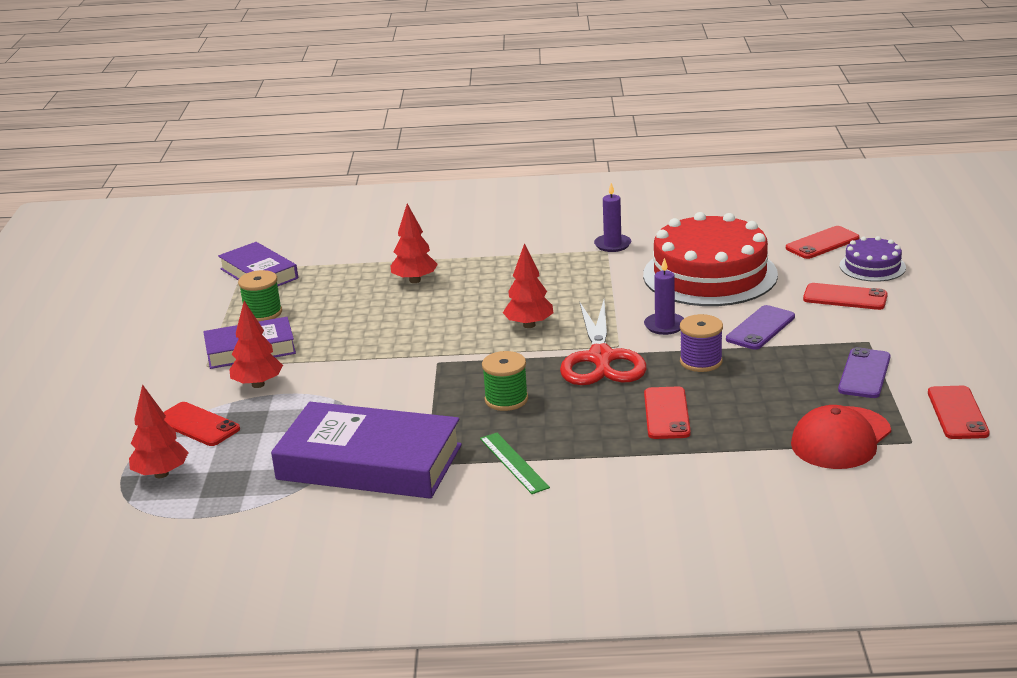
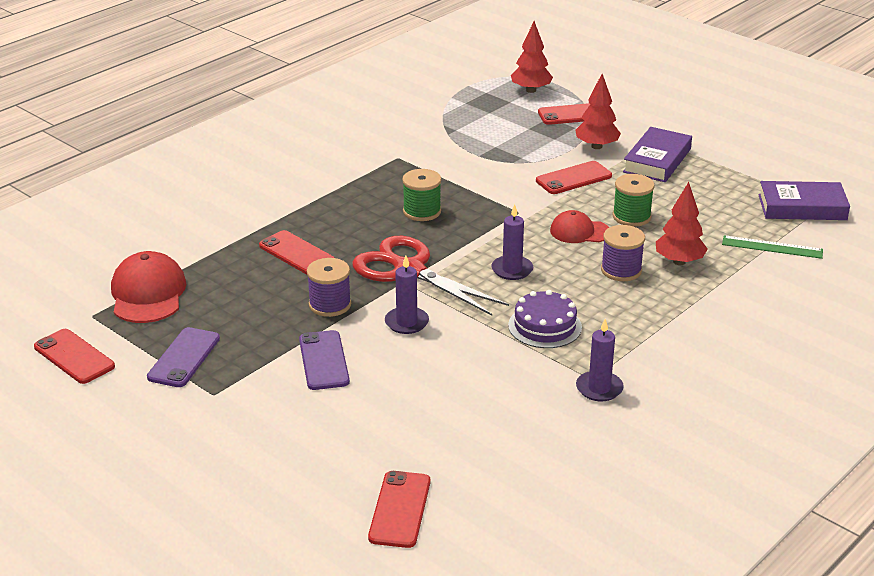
camera: 130 degrees right, 5 degrees up
green spool [238,270,282,321] -> green spool moved to [613,174,655,227]
purple book [271,402,462,499] -> none
green ruler [480,433,550,494] -> green ruler moved to [722,235,823,259]
red tree [503,243,553,328] -> purple candle [491,204,533,280]
red cake [643,212,778,306] -> none
red phone [803,283,888,310] -> red phone moved to [536,161,612,194]
purple phone [838,347,891,398] -> purple phone turned 45 degrees clockwise [147,327,220,387]
purple cake [840,236,906,282] -> purple cake moved to [508,290,582,348]
none -> red cap [550,210,609,243]
none -> purple spool [601,225,645,281]

